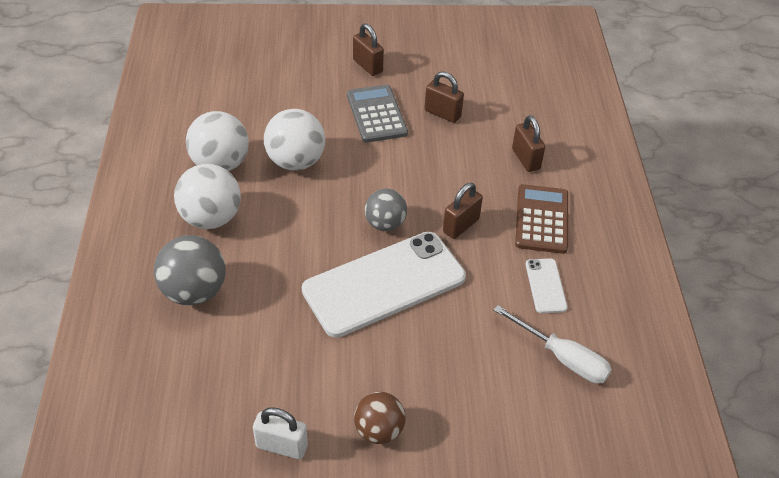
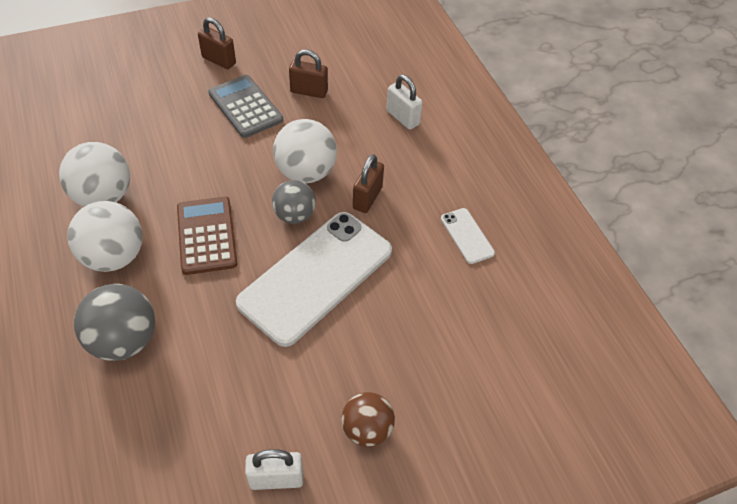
camera: 20 degrees left, 5 degrees up
white ball [264,109,325,171] -> white ball moved to [273,119,337,183]
white screwdriver [493,305,612,384] -> none
brown padlock [512,115,545,172] -> white padlock [386,74,423,130]
brown calculator [515,184,568,254] -> brown calculator moved to [177,197,237,275]

